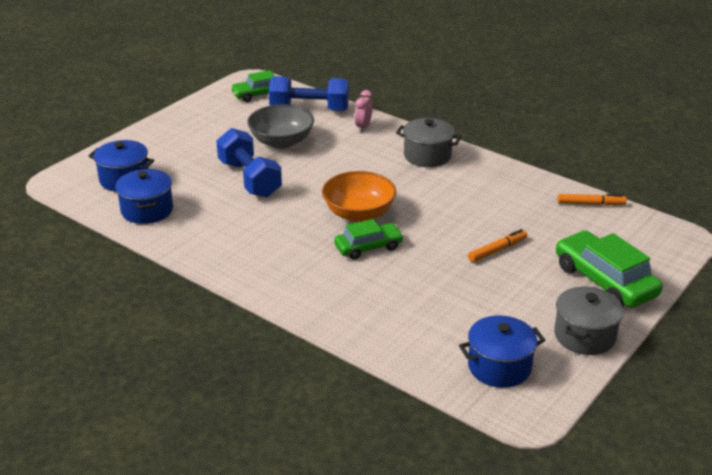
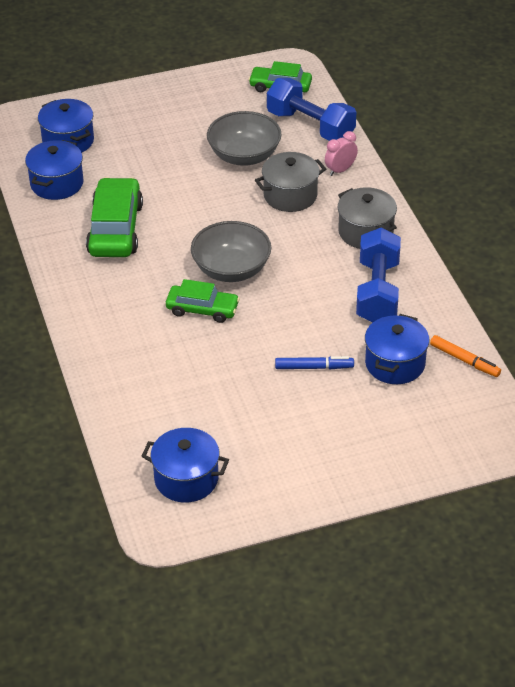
camera: 35 degrees right, 10 degrees up
blue dumbbell [216,128,282,198] -> blue dumbbell moved to [356,227,401,322]
orange bowl [322,171,396,222] -> grey bowl [191,221,272,282]
orange marker [468,229,527,262] -> blue marker [275,356,354,369]
grey pot [554,287,623,355] -> grey pot moved to [255,152,326,212]
green car [556,231,663,308] -> green car moved to [86,177,143,257]
none -> blue pot [365,314,429,384]

